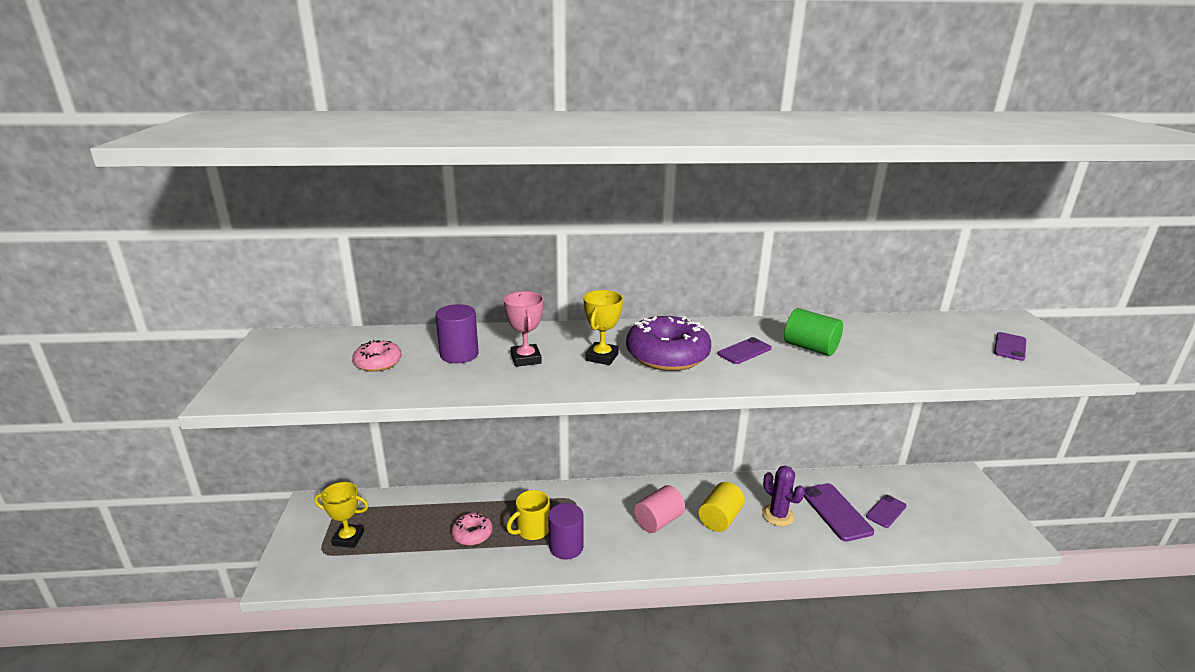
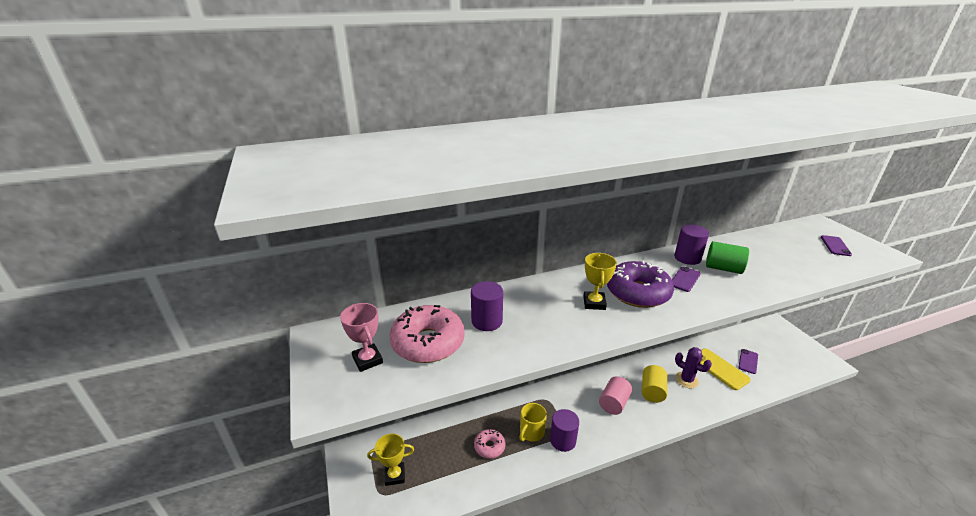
camera: 15 degrees left, 5 degrees up
pink donut [352,340,402,372] -> pink donut [389,305,465,363], size x1.86
pink trophy [504,291,544,367] -> pink trophy moved to [340,303,383,372]
purple phone [804,483,874,542] -> yellow phone [700,348,751,390]
none -> purple cylinder [674,225,709,265]

